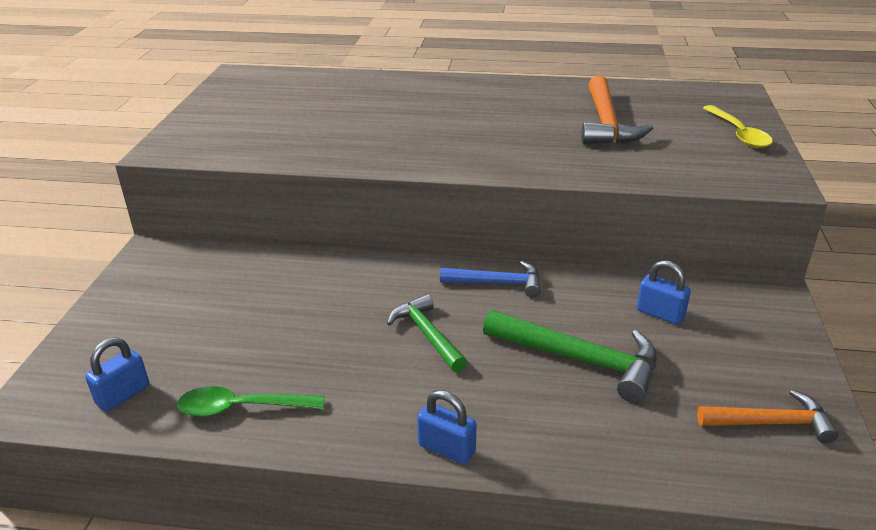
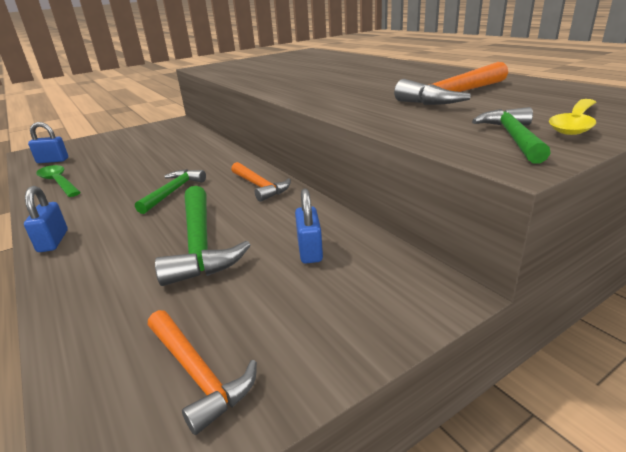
camera: 50 degrees right, 5 degrees down
blue hammer [440,261,541,298] -> orange hammer [231,162,291,202]
none -> green hammer [472,107,550,164]

